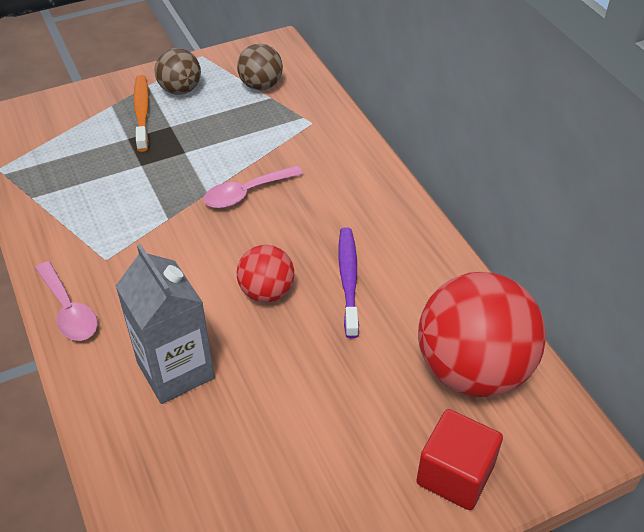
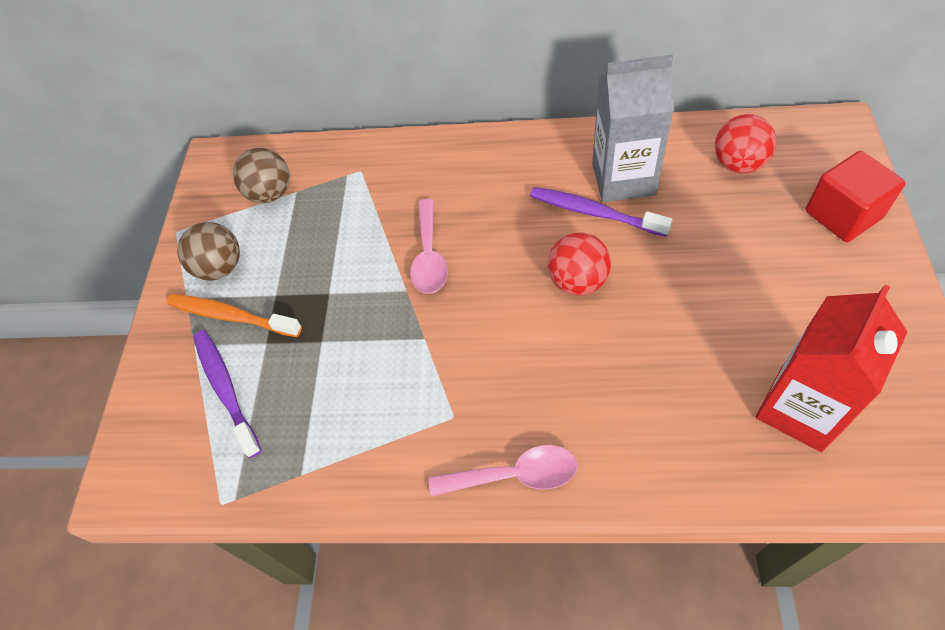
camera: 55 degrees left, 10 degrees up
grey carton [116,244,215,404] -> grey carton moved to [592,55,674,202]
red ball [418,272,546,398] -> red ball [714,114,777,173], size x0.51
none -> purple toothbrush [193,330,261,458]
none -> red carton [756,285,907,452]

